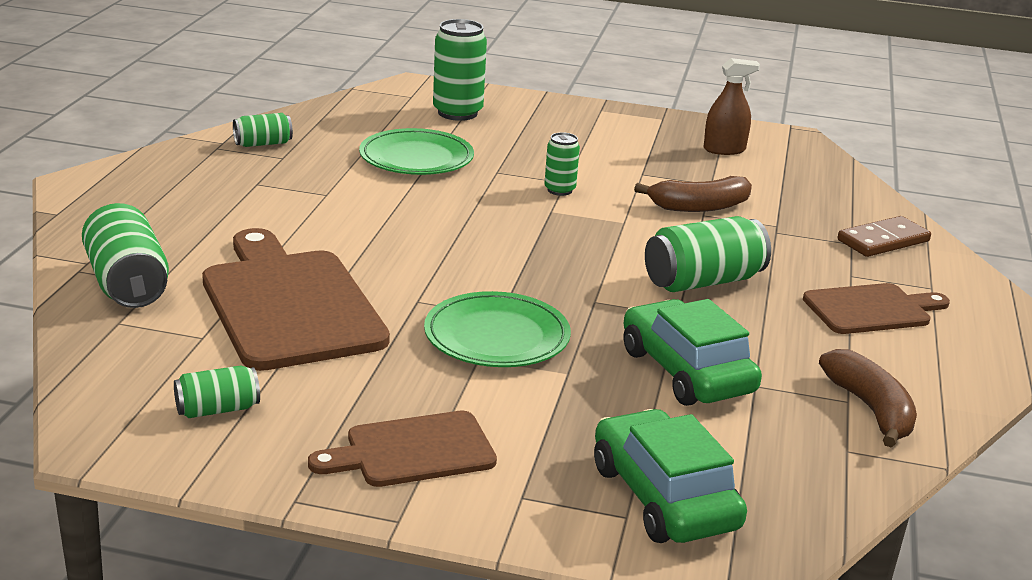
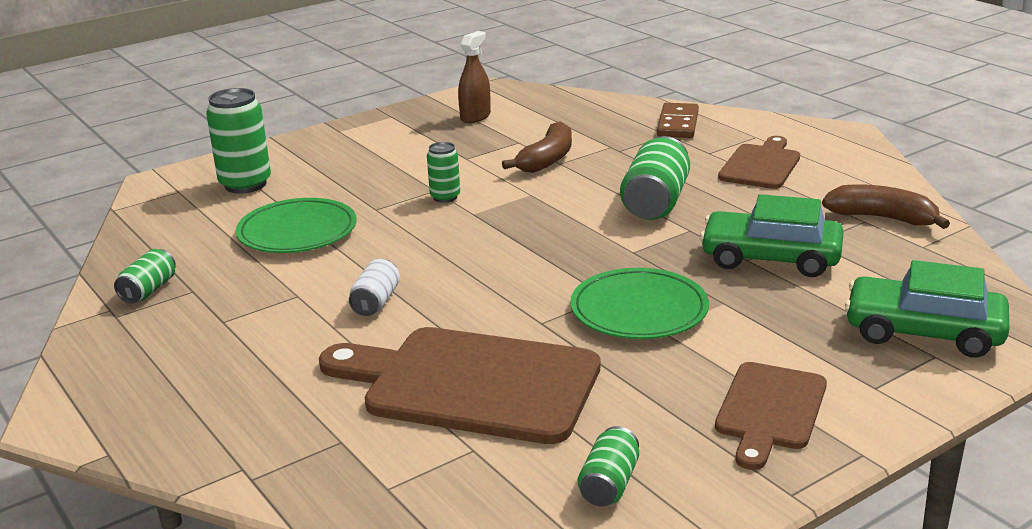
camera: 45 degrees left, 0 degrees up
green can [82,203,169,308] -> none
none -> white can [349,259,400,316]

